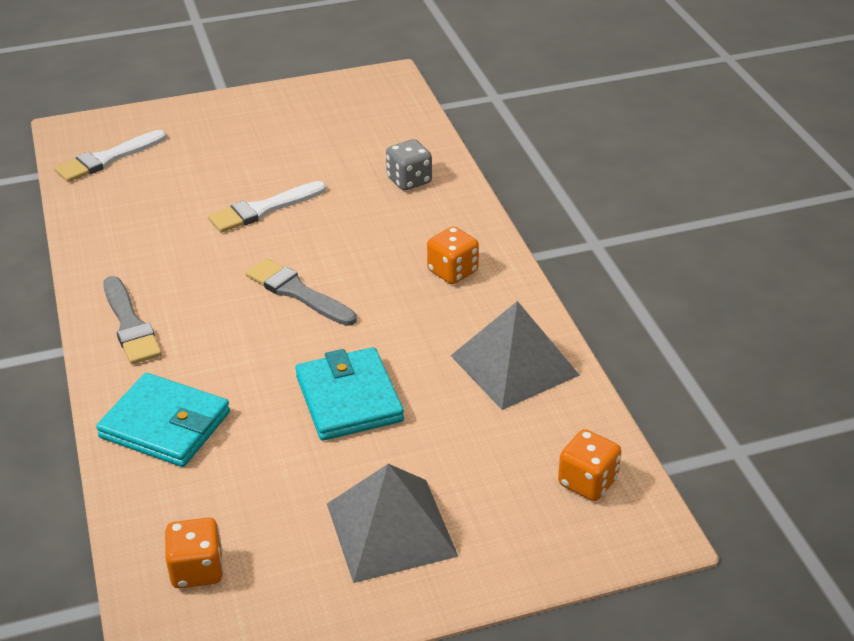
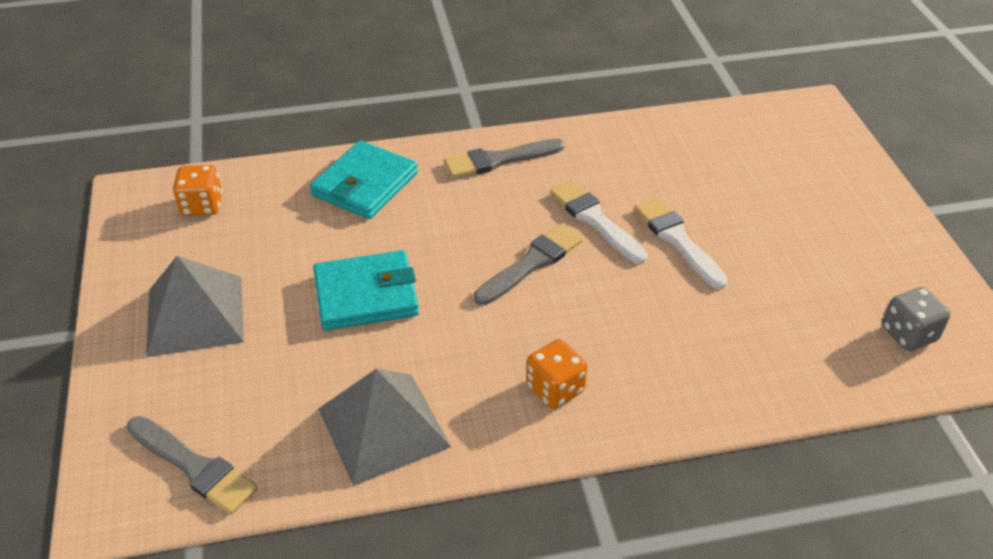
camera: 95 degrees right, 5 degrees up
white brush [54,130,167,182] -> white brush moved to [550,180,648,264]
grey dice [386,139,432,191] -> grey dice moved to [882,287,951,351]
orange dice [558,429,621,501] -> grey brush [127,416,258,515]

